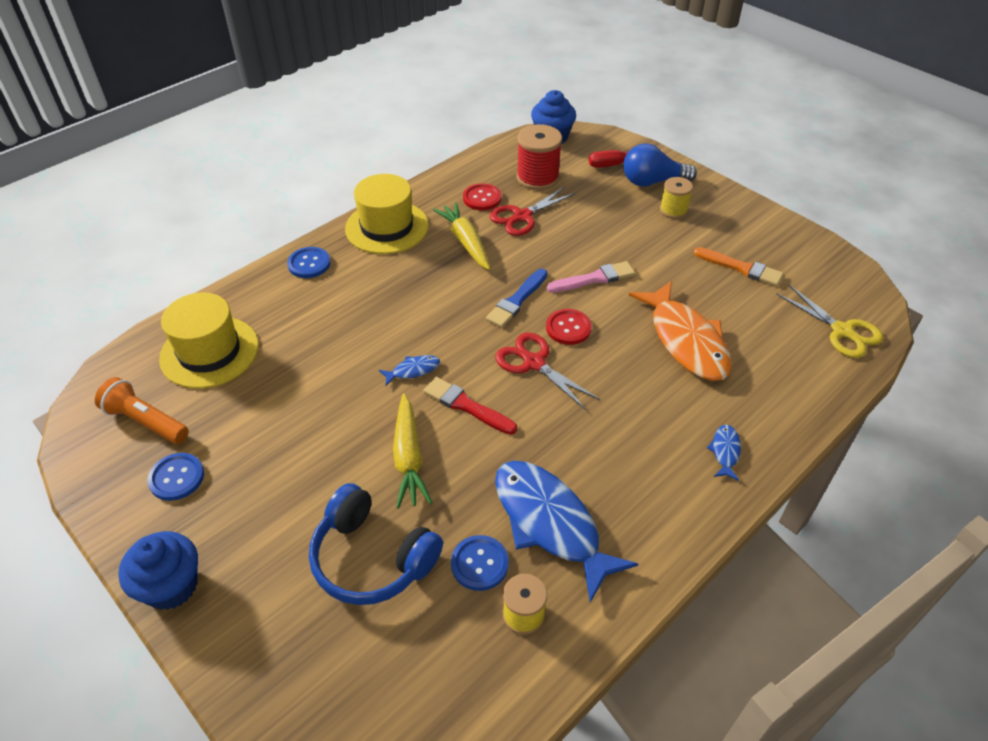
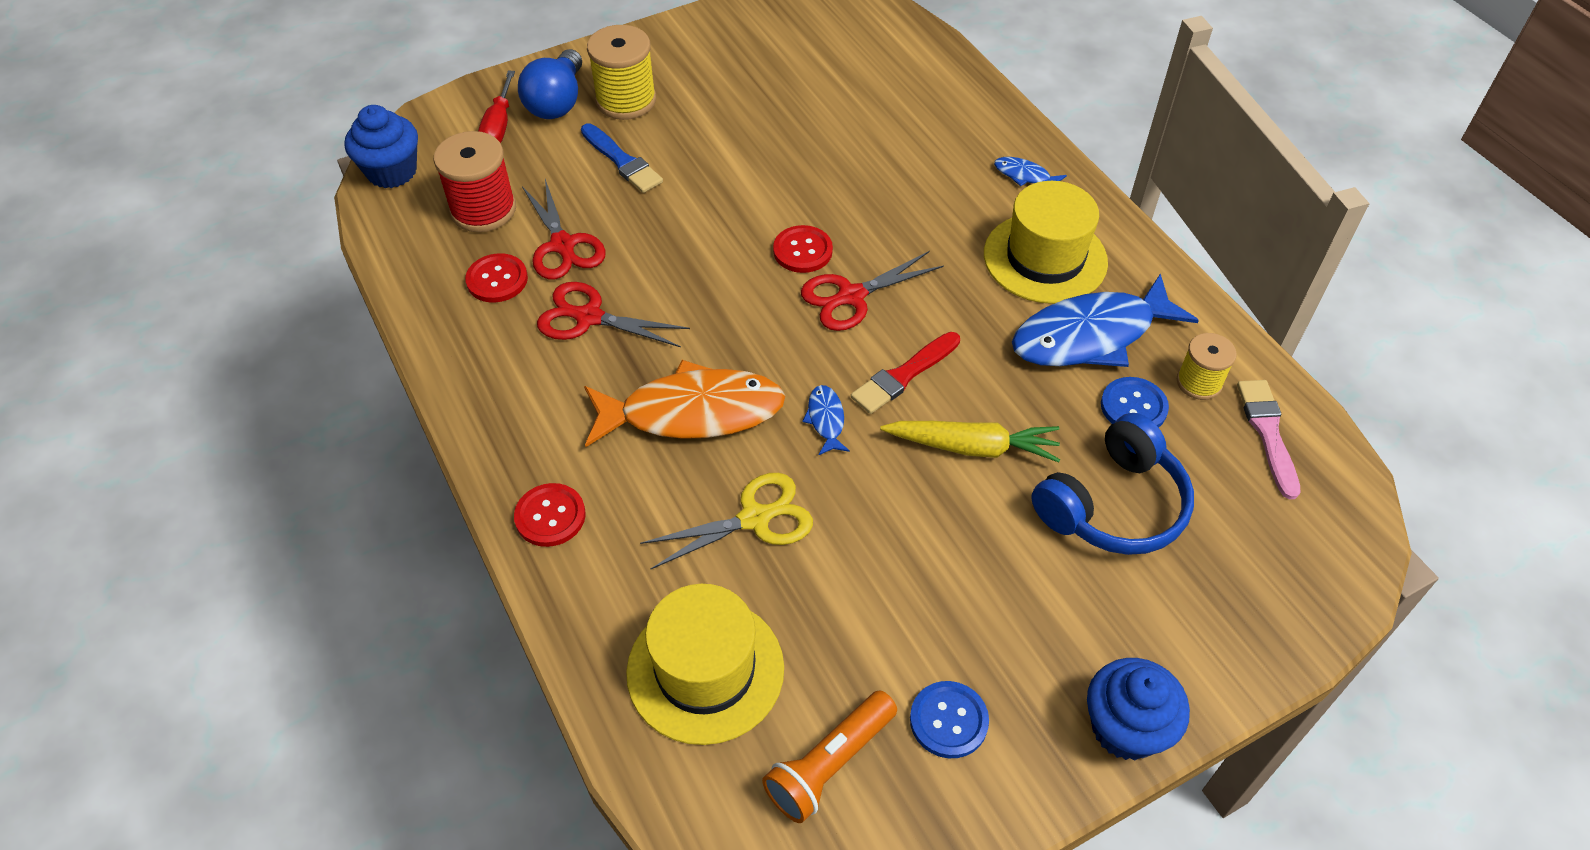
camera: 75 degrees left, 5 degrees up
blue button [287,247,331,278] -> red button [514,483,586,547]
yellow hat [345,174,429,254] -> yellow hat moved to [984,181,1108,304]
yellow carrot [433,202,490,270] -> red scissors [537,282,690,347]
blue brush [486,269,547,328] -> blue brush moved to [581,123,663,193]
pink brush [547,261,635,293] -> pink brush moved to [1237,380,1301,500]
orange fish [629,281,732,381] -> orange fish moved to [584,360,785,447]
yellow spool [660,177,693,219] -> yellow spool [587,25,656,120], size x1.62
orange brush [693,247,784,286] -> none
yellow scissors [776,285,883,358] -> yellow scissors moved to [640,473,813,569]

